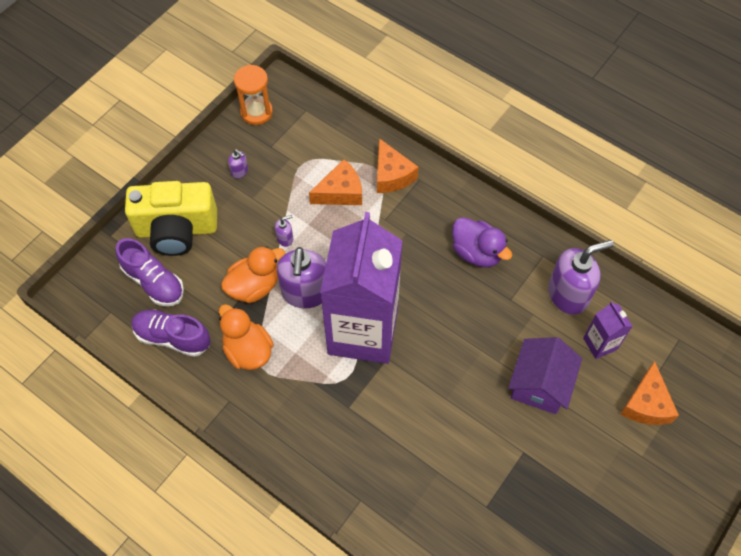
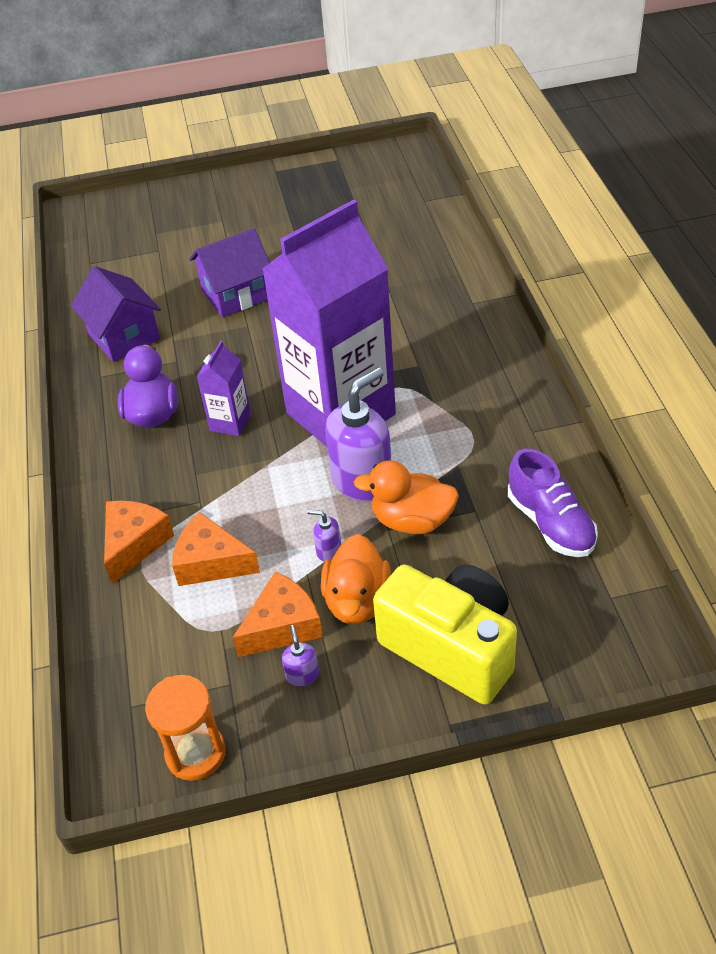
camera: 135 degrees left, 15 degrees down
purple shoe [116,238,184,306] -> none
orange duck [219,304,274,370] -> orange duck moved to [321,534,391,624]
purple soap dispenser [548,240,614,315] -> purple house [71,266,161,362]
purple carton [583,302,633,359] -> purple carton moved to [197,341,251,436]
orange cheese [621,361,679,425] -> orange cheese moved to [233,572,323,657]

